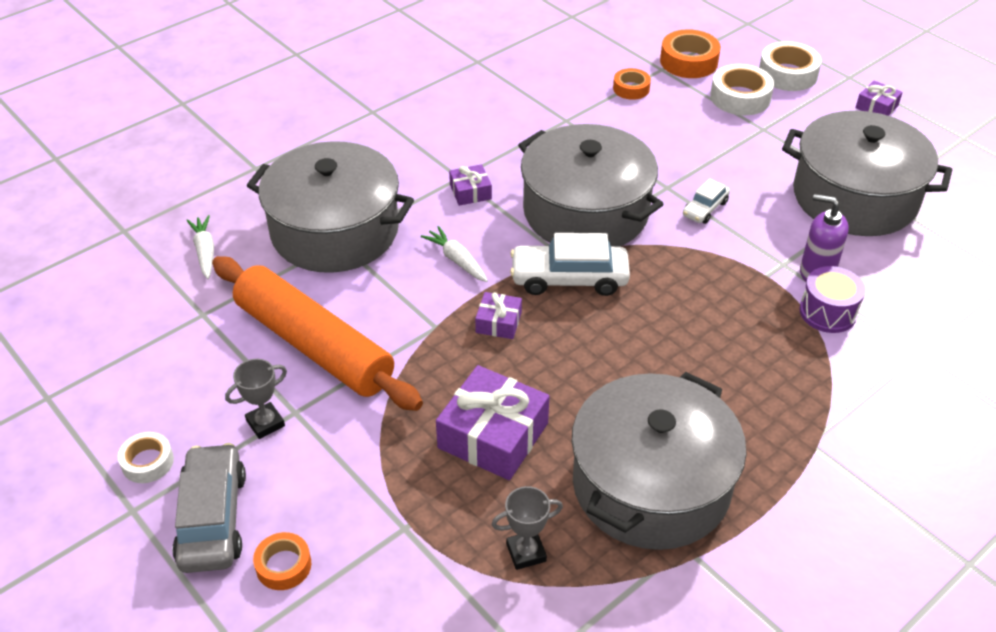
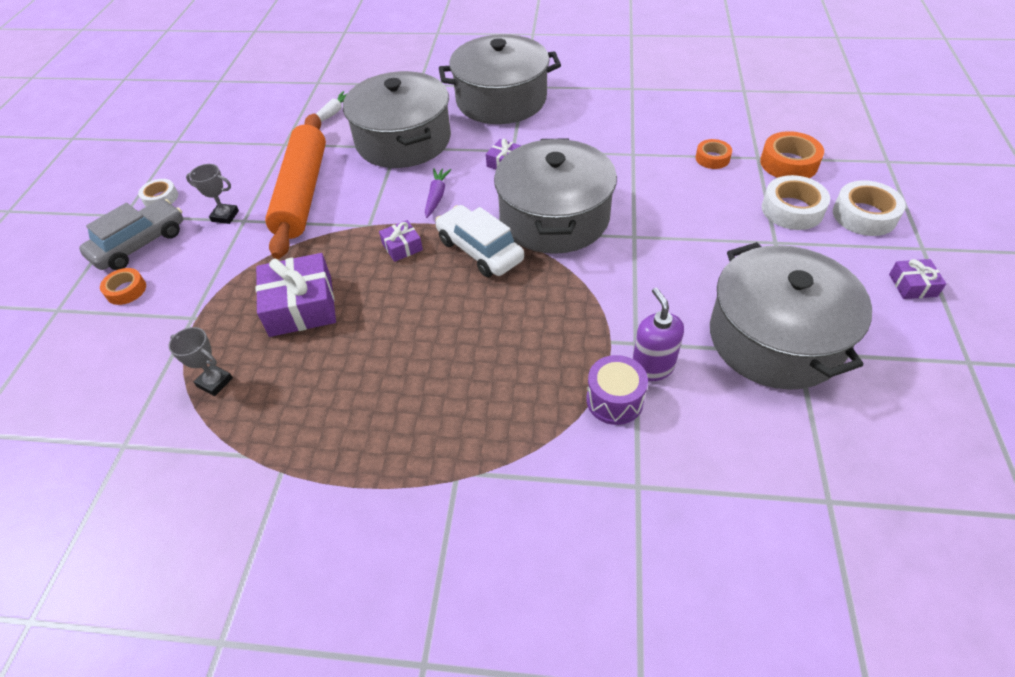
camera: 50 degrees right, 5 degrees up
white carrot [421,226,488,282] -> purple carrot [425,168,451,218]
grey pot [571,372,747,550] -> grey pot moved to [439,34,561,124]
white car [683,178,730,224] -> none

